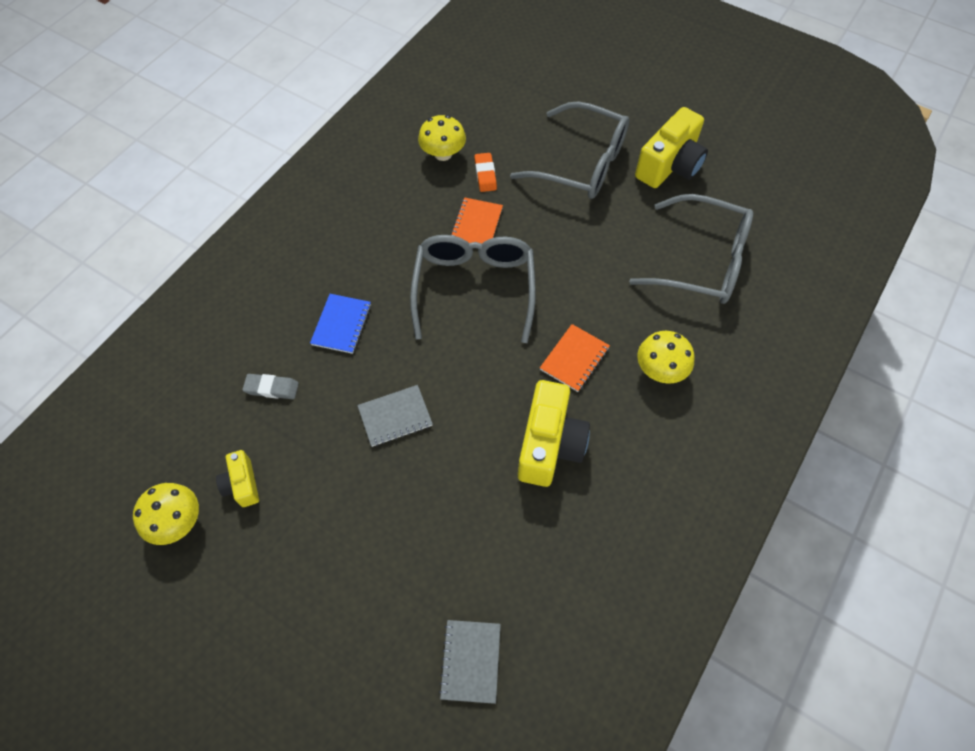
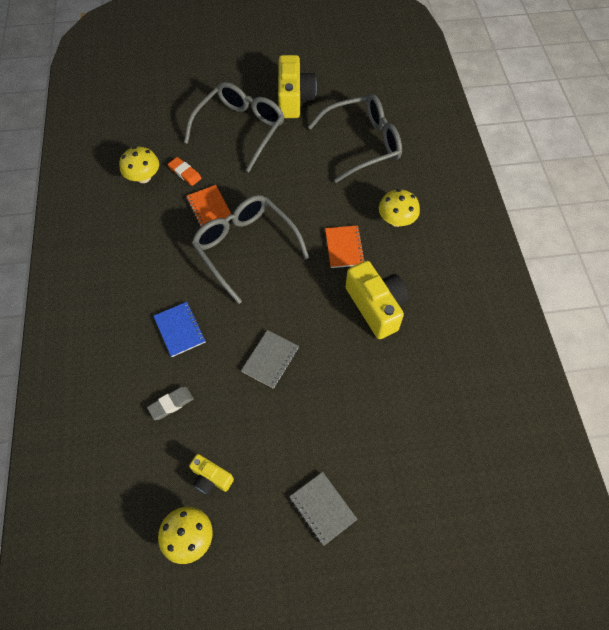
camera: 40 degrees left, 0 degrees up
grey notebook [439,620,501,704] -> grey notebook moved to [289,472,358,546]
grey glasses [510,101,629,199] -> grey glasses turned 45 degrees counterclockwise [184,82,285,172]

